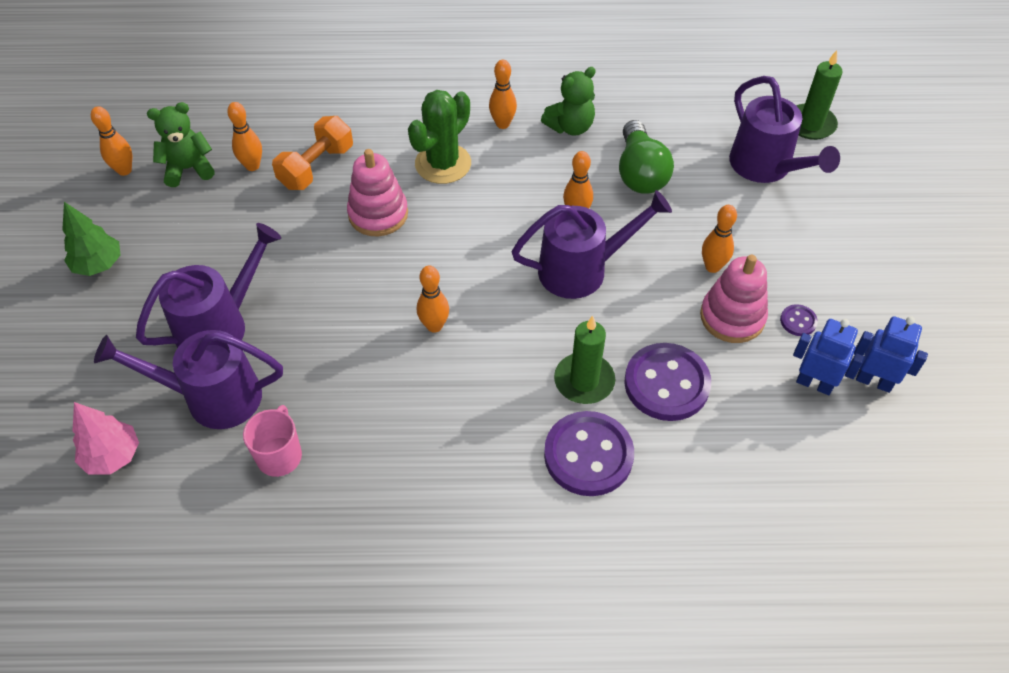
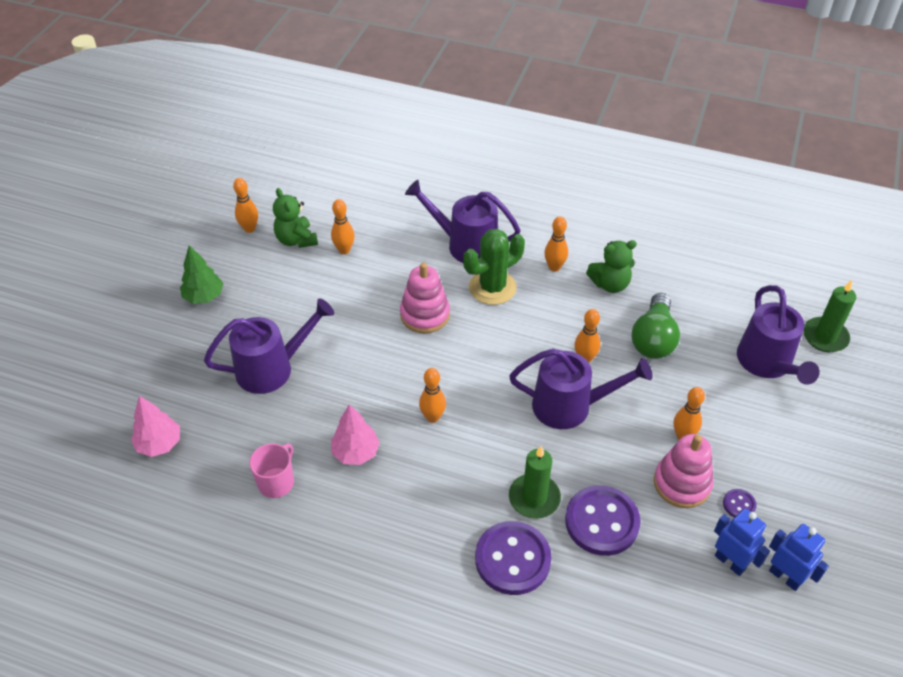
camera: 20 degrees right, 5 degrees down
purple watering can [94,330,283,429] -> purple watering can moved to [405,180,521,263]
green teddy bear [147,102,215,187] -> green teddy bear turned 120 degrees counterclockwise [273,188,318,248]
orange dumbbell [272,116,353,190] -> none
none -> pink tree [331,404,380,465]

